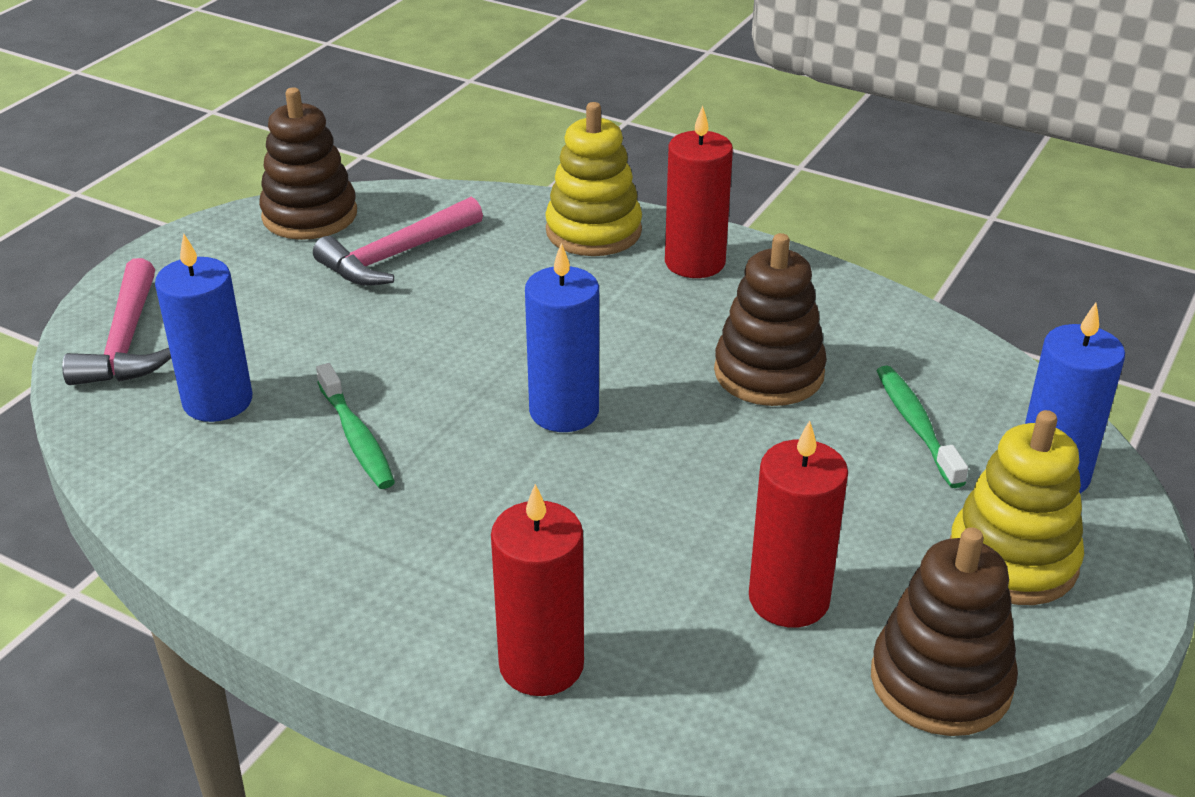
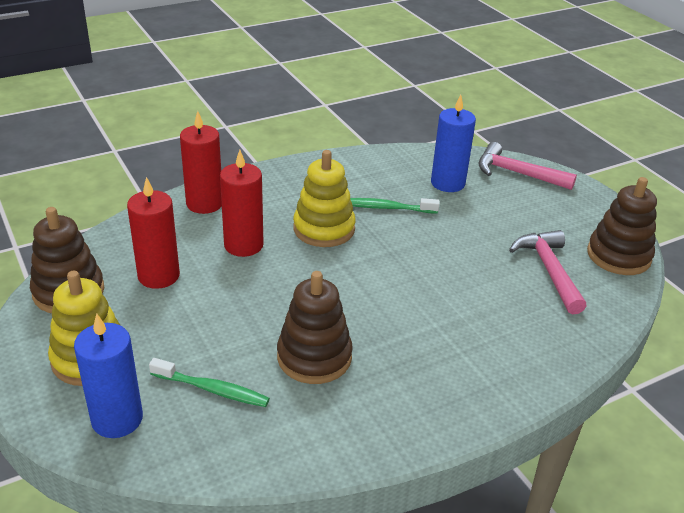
camera: 120 degrees right, 0 degrees up
blue candle [525,243,599,432] -> none
yellow stacking toy [545,102,642,256] -> yellow stacking toy moved to [293,150,356,247]
red candle [665,106,733,278] -> red candle moved to [220,150,264,257]

